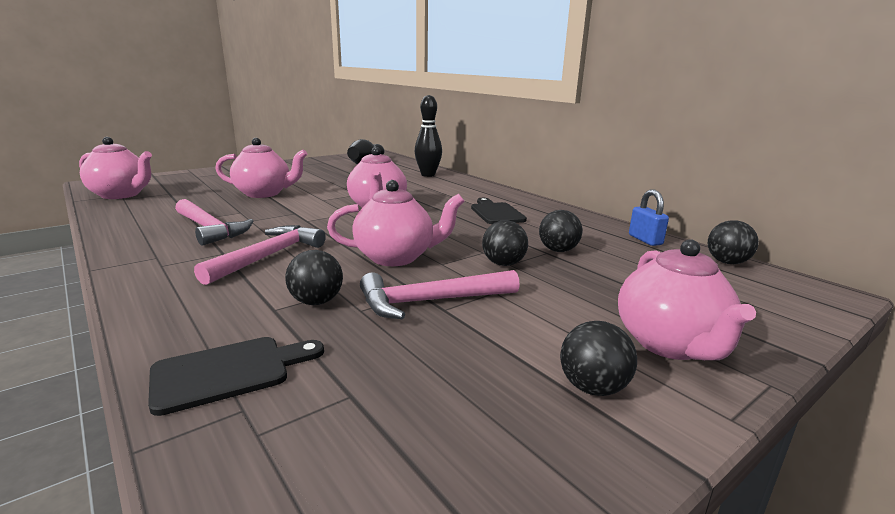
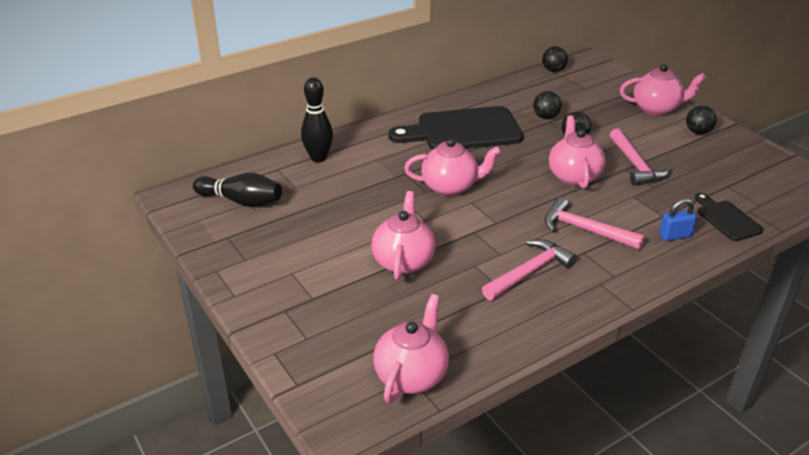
camera: 85 degrees left, 15 degrees up
black ball [285,250,343,305] -> none
black cutting board [471,198,527,224] -> black cutting board [389,106,523,150], size x1.97
blue padlock [629,189,669,246] -> blue padlock moved to [659,199,697,241]

